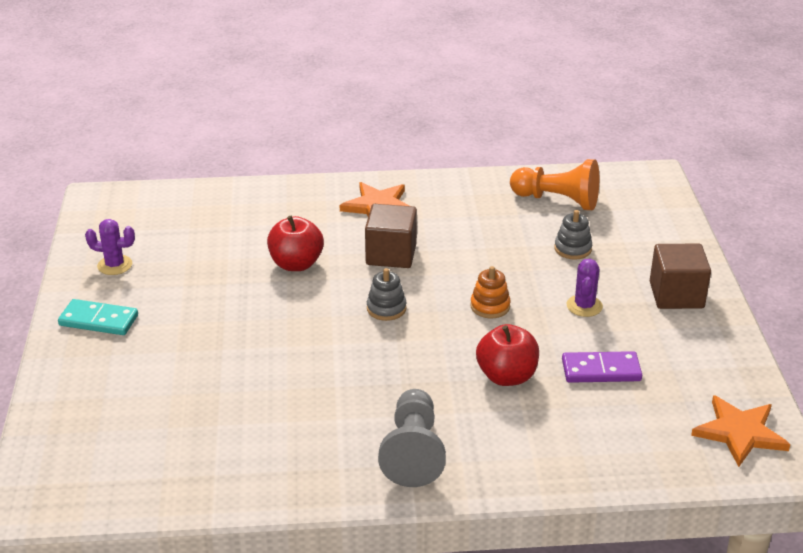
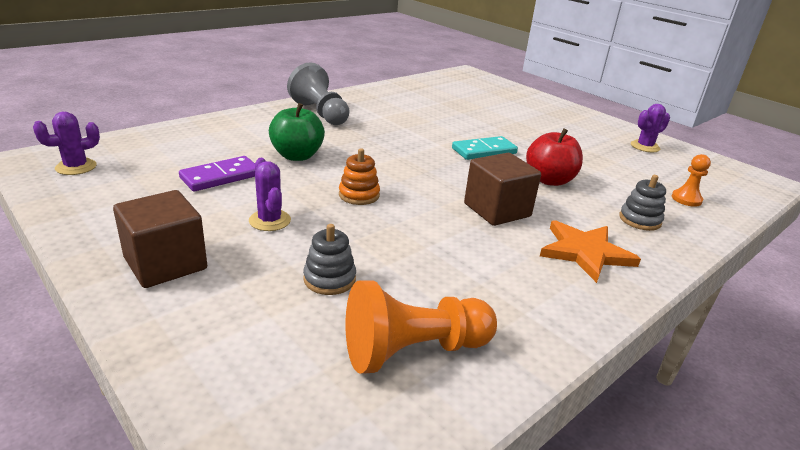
camera: 140 degrees right, 5 degrees down
turquoise domino [58,299,138,335] -> turquoise domino moved to [452,136,518,160]
grey stacking toy [367,268,406,321] -> grey stacking toy moved to [619,175,666,231]
red apple [476,324,539,386] -> green apple [269,103,325,161]
orange star [691,395,791,467] -> purple cactus [33,112,100,175]
none -> orange pawn [672,154,711,207]

